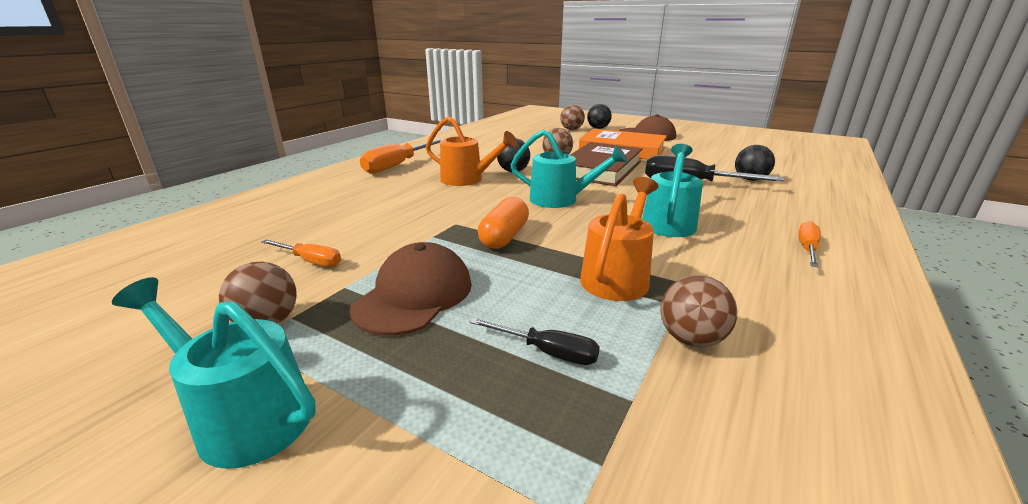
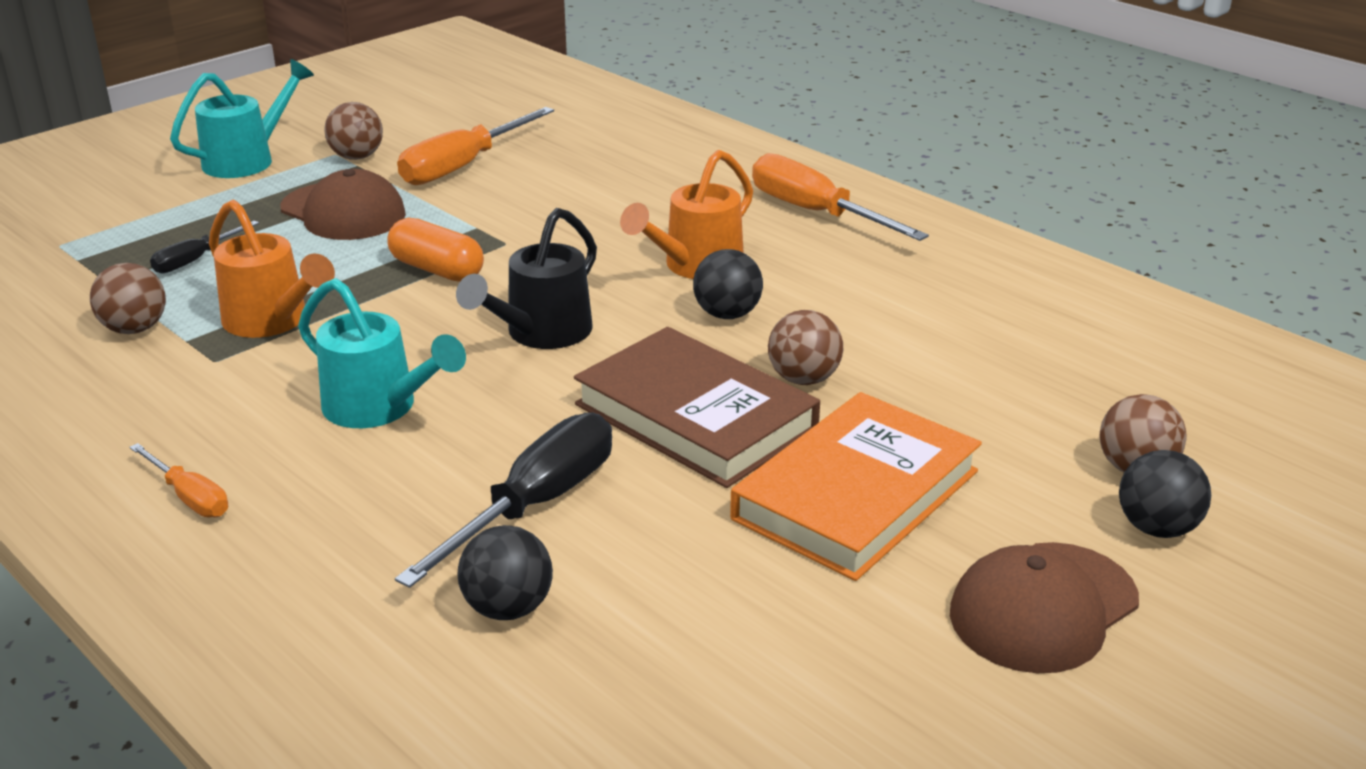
camera: 105 degrees right, 5 degrees up
orange screwdriver [261,239,341,267] -> orange screwdriver [397,107,554,185], size x1.86
turquoise watering can [510,130,627,208] -> black watering can [456,208,597,349]

